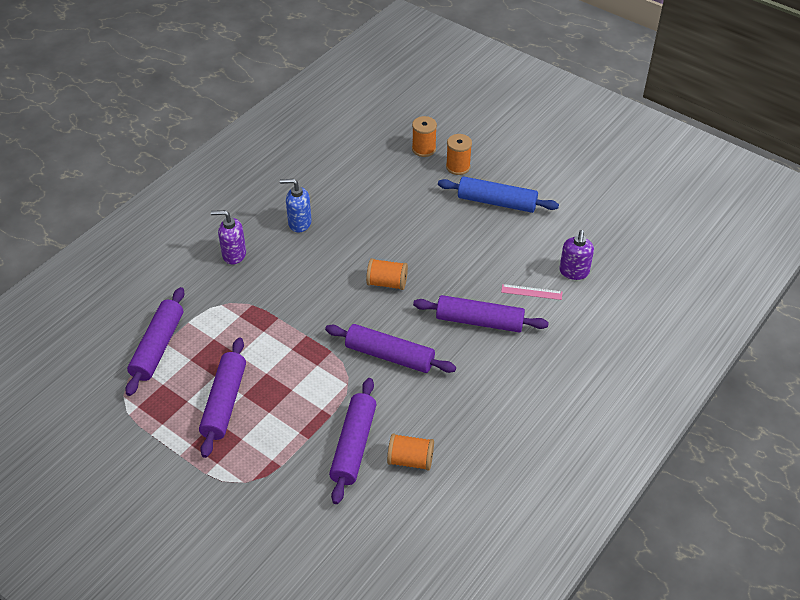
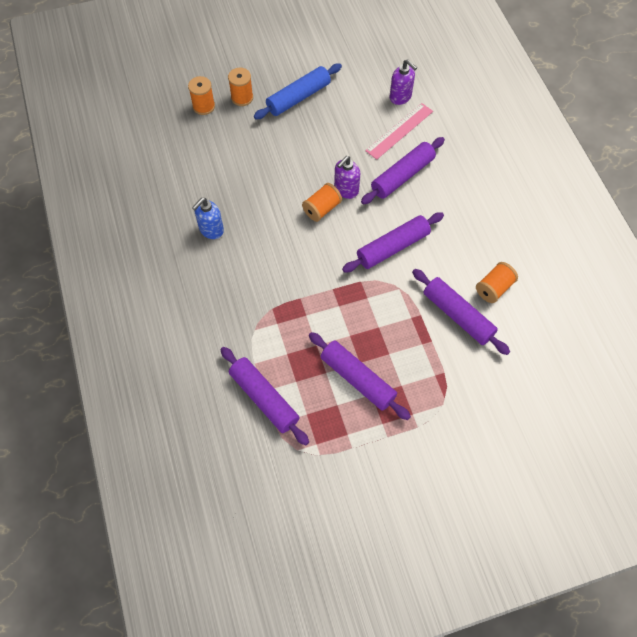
camera: 55 degrees left, 15 degrees up
purple soap dispenser [211,210,246,264] -> purple soap dispenser moved to [334,156,360,199]
pink ruler [501,284,562,300] -> pink ruler [365,103,433,160], size x1.68

